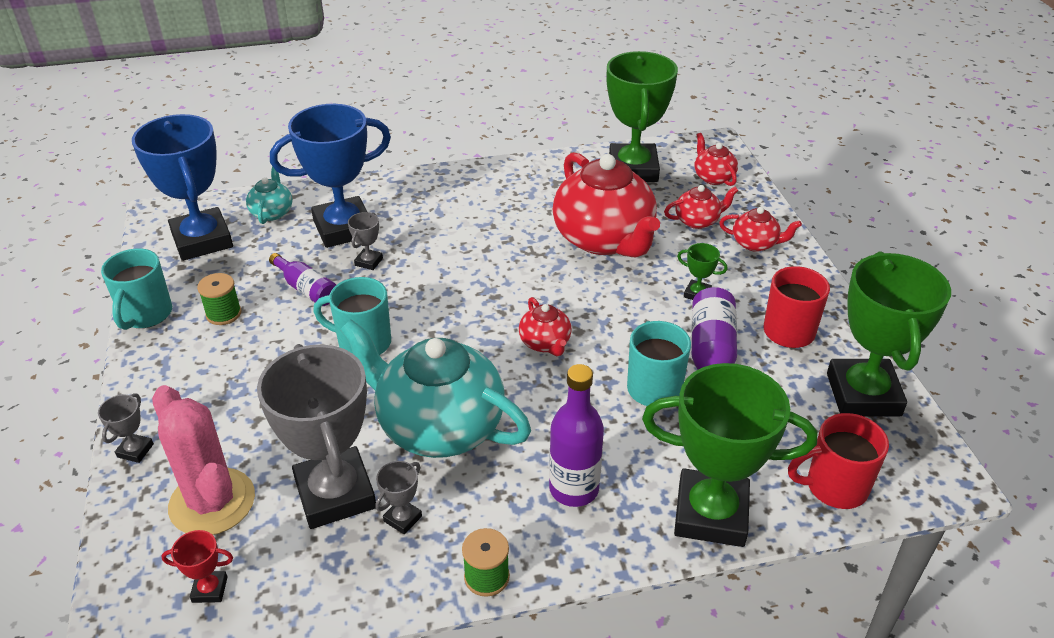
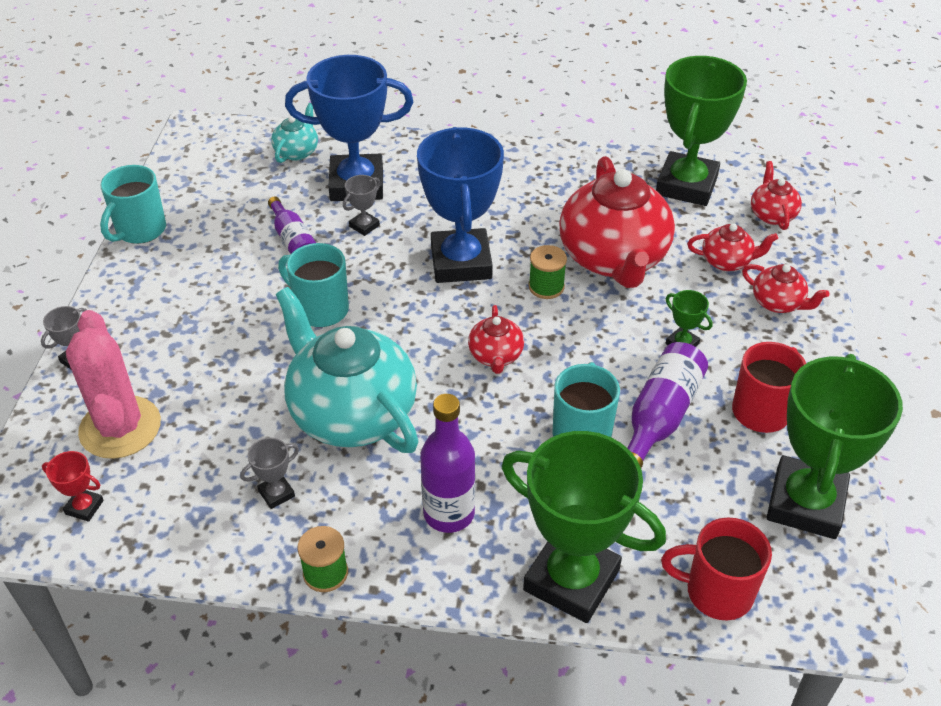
camera: 20 degrees right, 5 degrees up
blue trophy [132,114,233,261] -> blue trophy moved to [417,127,504,283]
green spool [197,273,241,325] -> green spool moved to [529,245,567,299]
grey trophy [257,344,376,529] -> none

